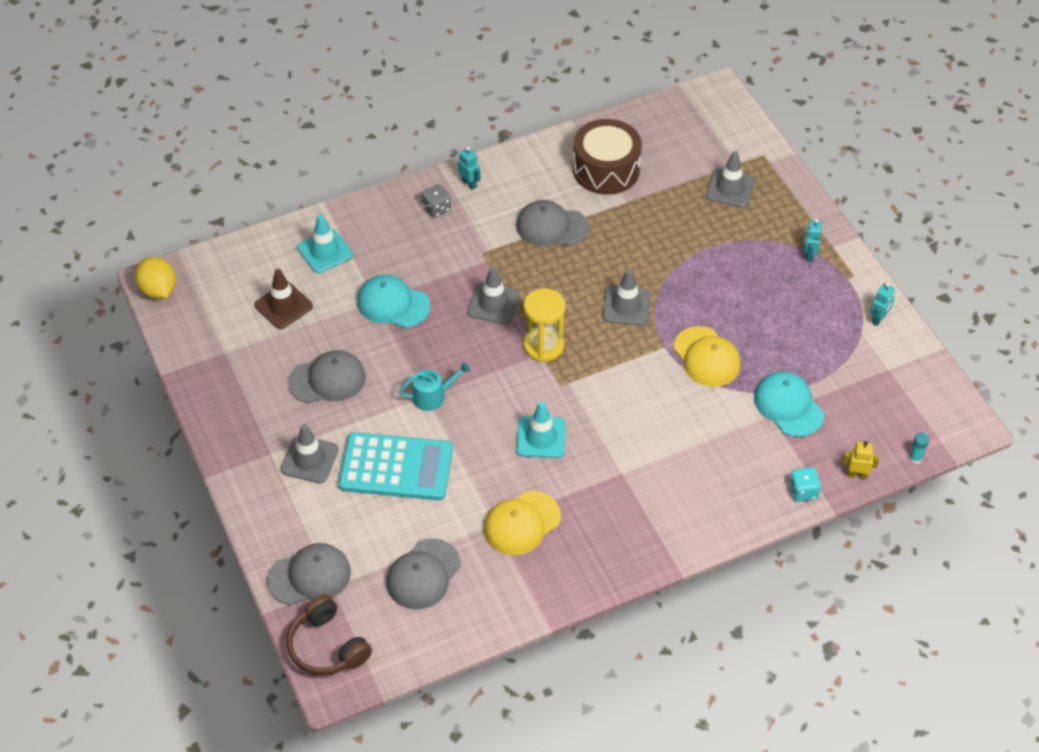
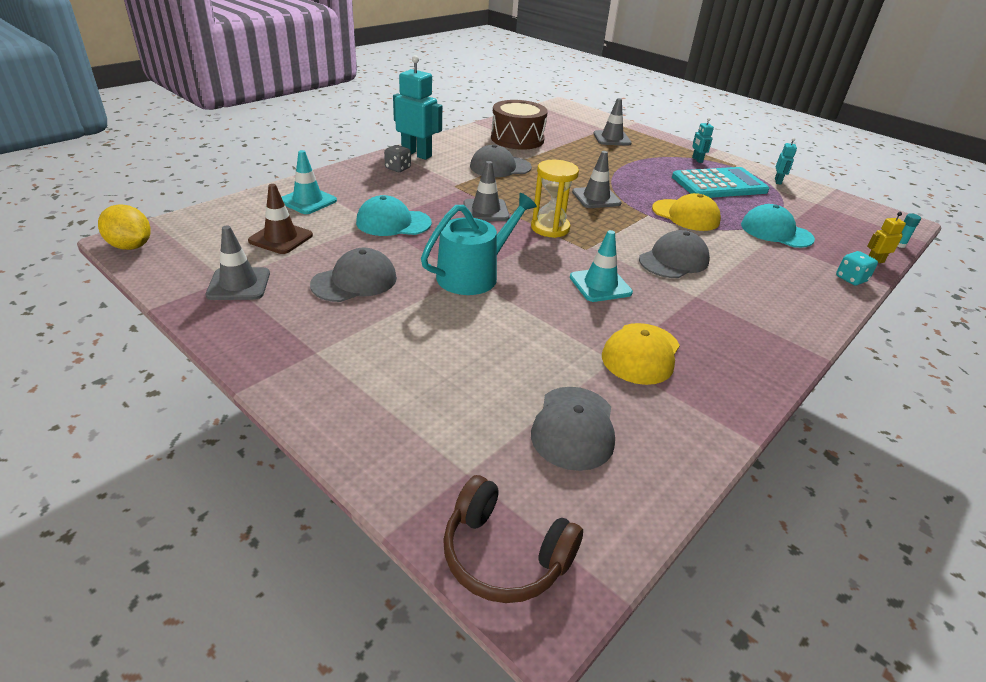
camera: 25 degrees left, 15 degrees down
grey cap [267,543,351,605] -> grey cap moved to [639,230,710,278]
grey traffic cone [281,424,339,483] -> grey traffic cone moved to [206,225,270,300]
turquoise calculator [338,432,453,500] -> turquoise calculator moved to [672,167,769,198]
turquoise watering can [399,362,470,411] -> turquoise watering can [421,193,537,295], size x1.74
turquoise robot [458,147,480,190] -> turquoise robot [393,55,442,160], size x2.08

